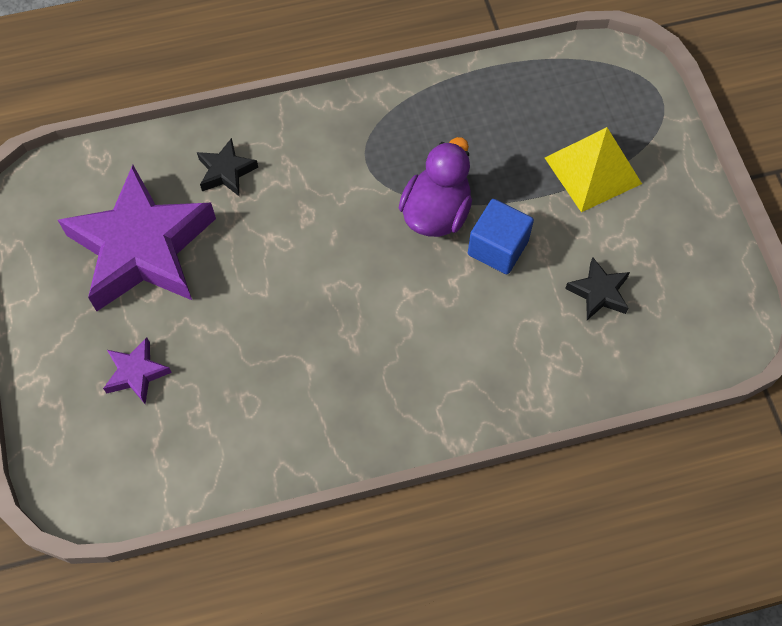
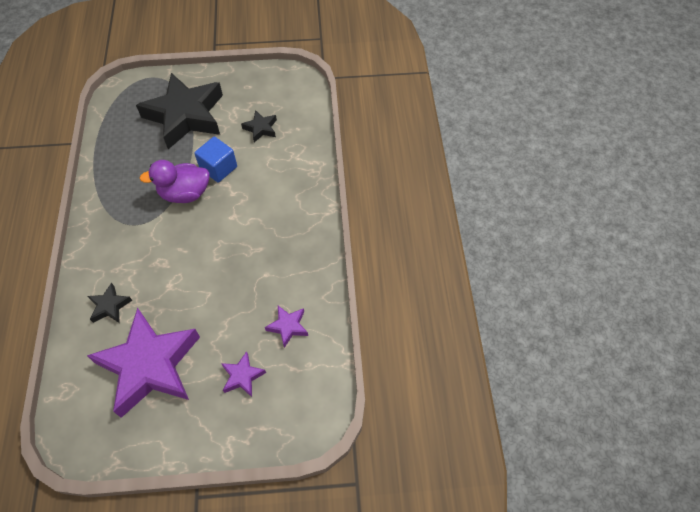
camera: 80 degrees left, 5 degrees down
purple duck [399,137,472,237] -> purple duck turned 45 degrees counterclockwise [139,160,210,203]
yellow pyramid [545,127,642,212] -> black star [136,73,223,149]
none -> purple star [265,306,308,348]

